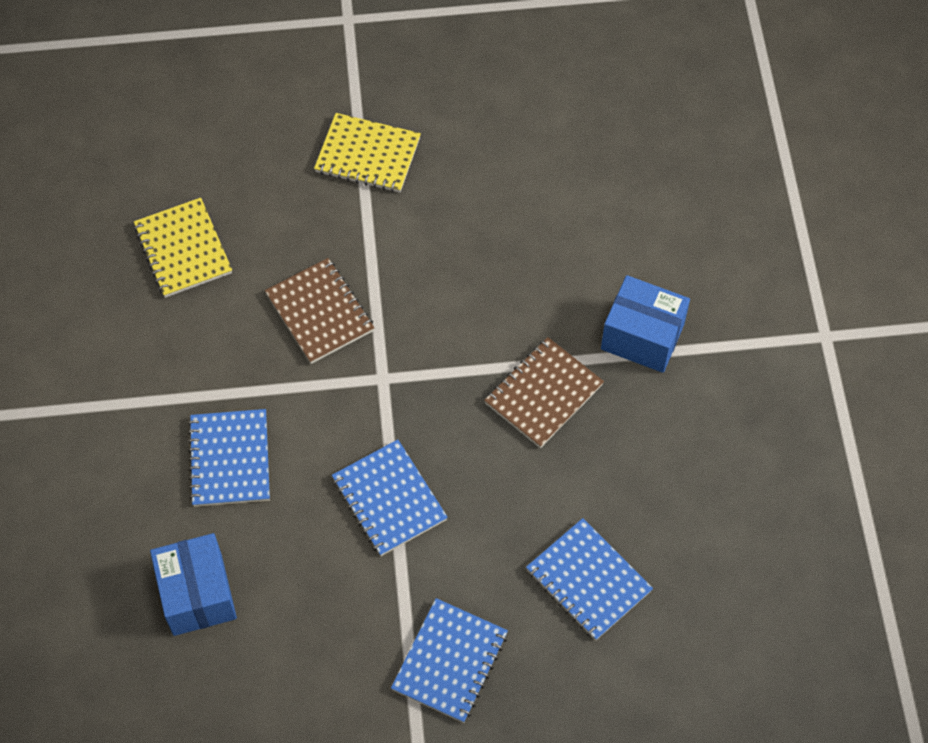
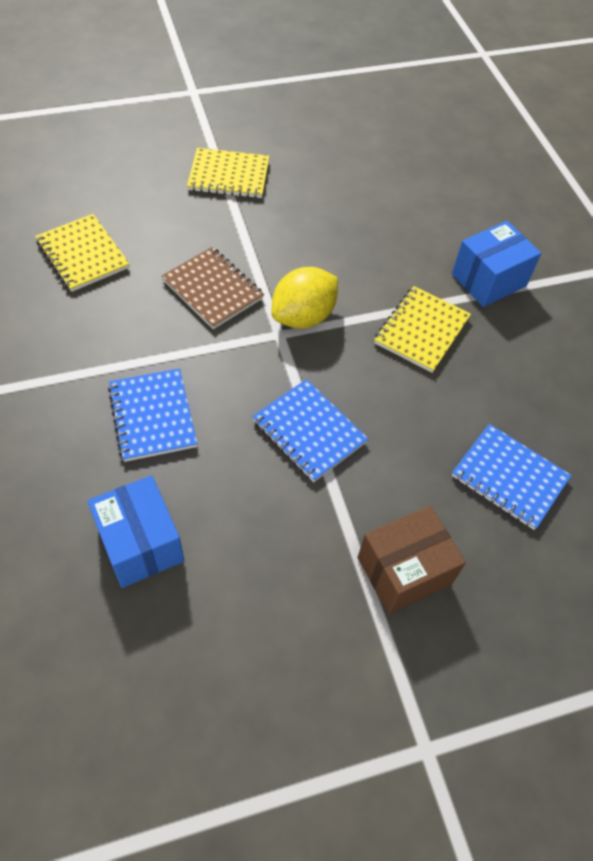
camera: 15 degrees left, 5 degrees down
blue notebook [391,598,508,723] -> brown box [358,506,466,614]
brown notebook [484,337,604,448] -> yellow notebook [374,286,471,373]
blue box [601,275,690,373] -> blue box turned 45 degrees counterclockwise [452,221,541,307]
none -> yellow lemon [271,267,338,329]

